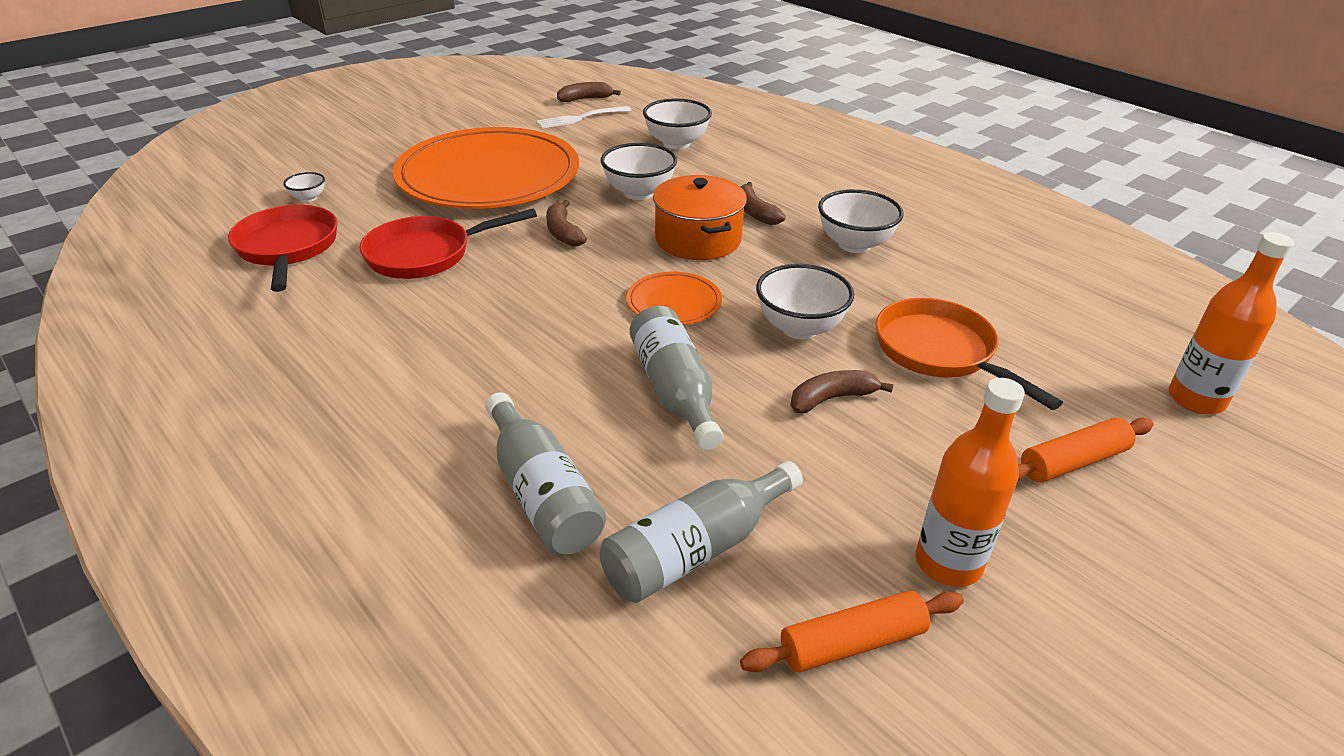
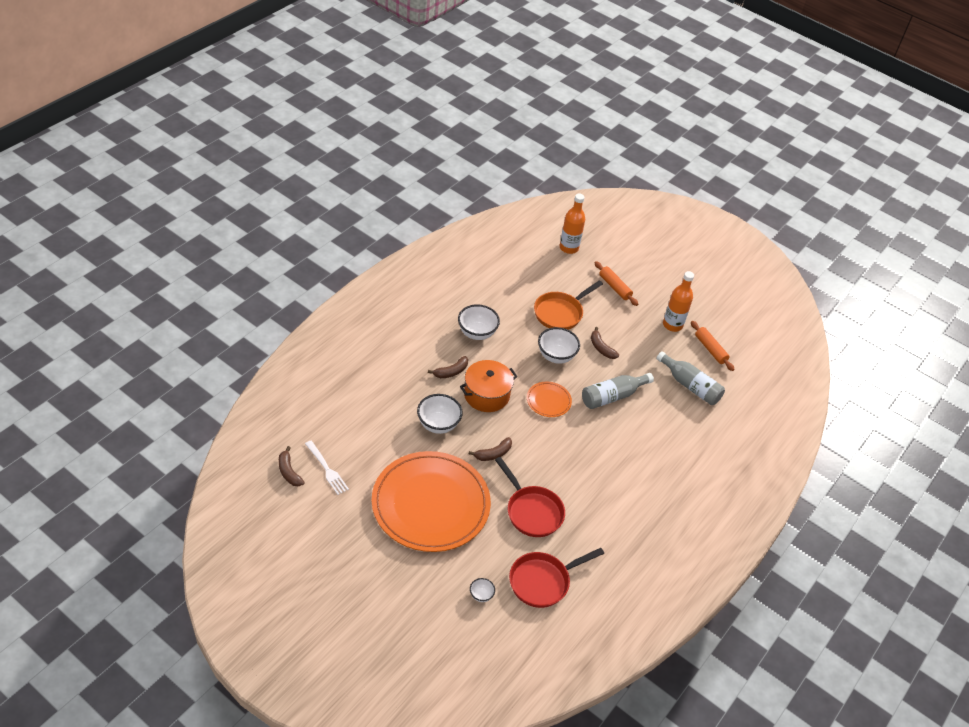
camera: 105 degrees left, 10 degrees up
grey bottle [485,392,606,555] -> none
white bowl [643,99,712,149] -> none

